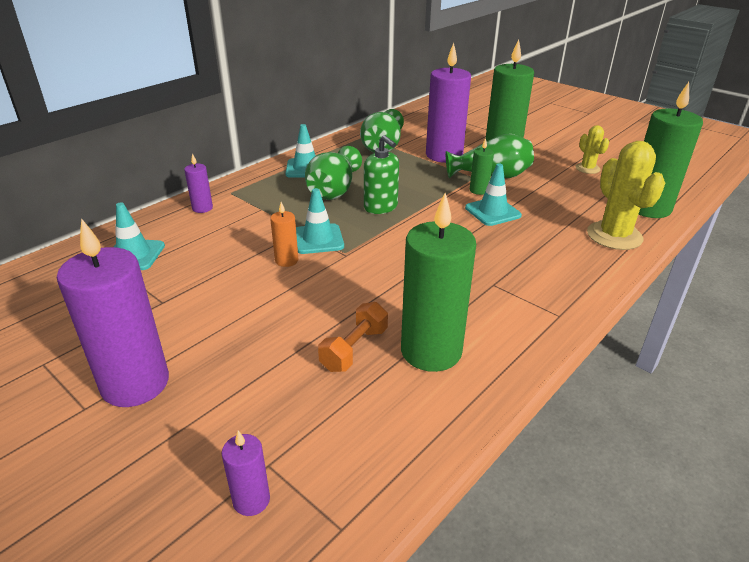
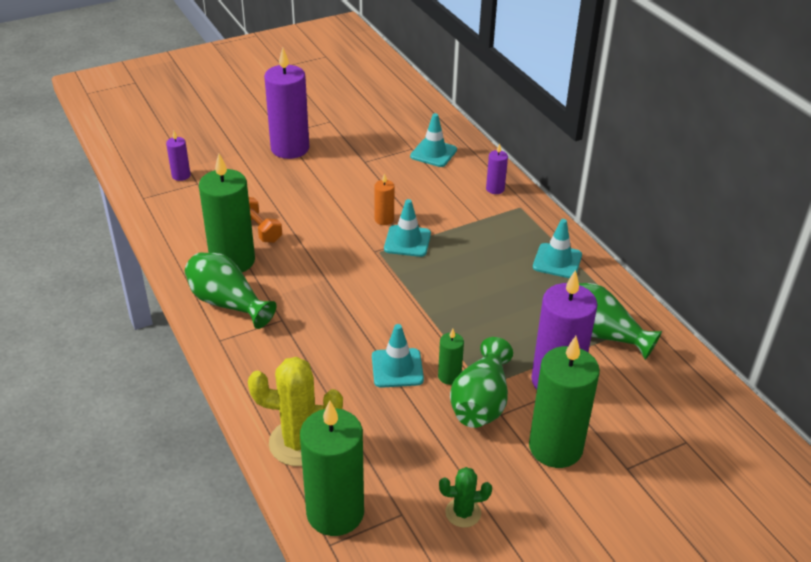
camera: 110 degrees right, 5 degrees up
green vase [305,146,362,200] -> green vase moved to [185,252,277,329]
green soap dispenser [364,135,399,214] -> none
yellow cactus [575,125,609,174] -> green cactus [439,467,492,528]

